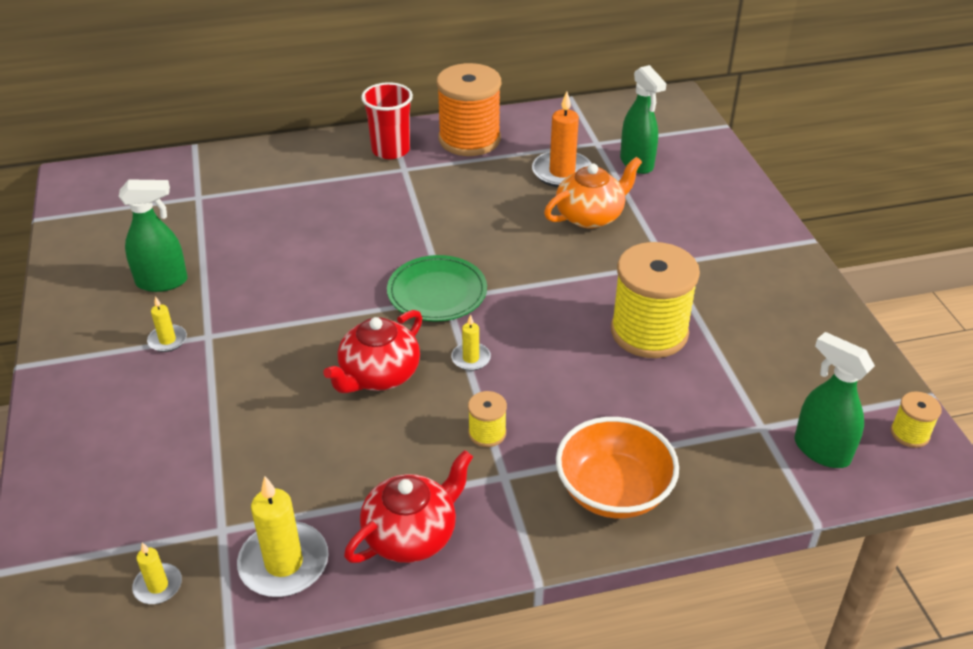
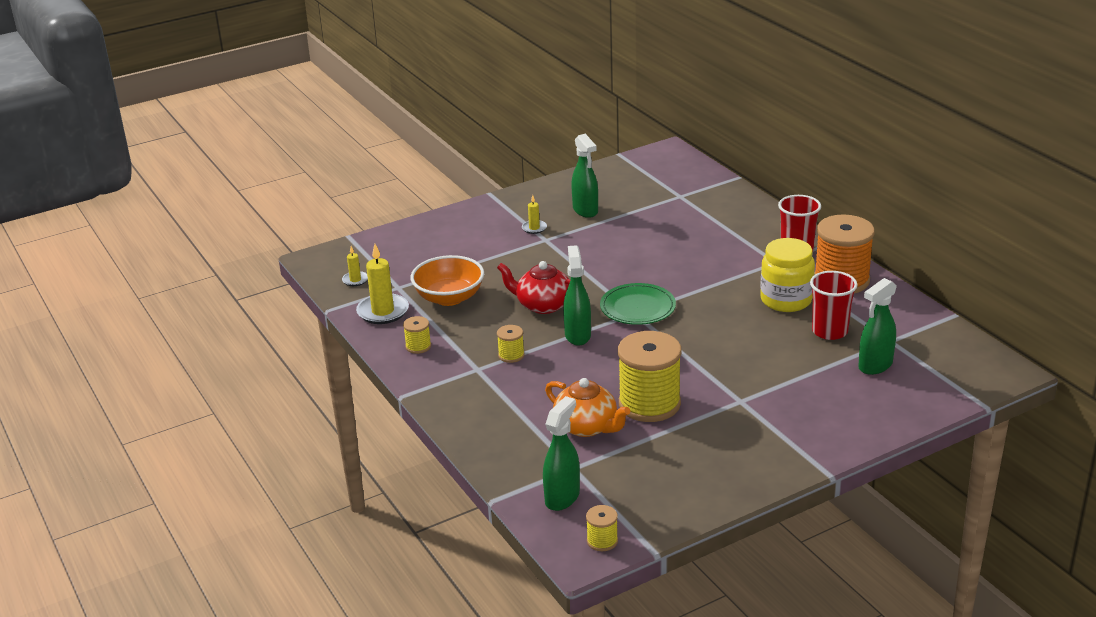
camera: 75 degrees right, 10 degrees down
red teapot [344,450,473,563] -> yellow spool [403,316,431,354]
yellow candle [451,314,491,371] -> green spray bottle [563,245,591,346]
orange candle [532,92,592,187] -> red cup [810,271,857,340]
orange teapot [544,157,642,228] -> orange teapot moved to [545,378,630,437]
orange bowl [556,417,679,518] -> orange bowl moved to [411,255,484,306]
none -> yellow jar [760,238,815,312]

